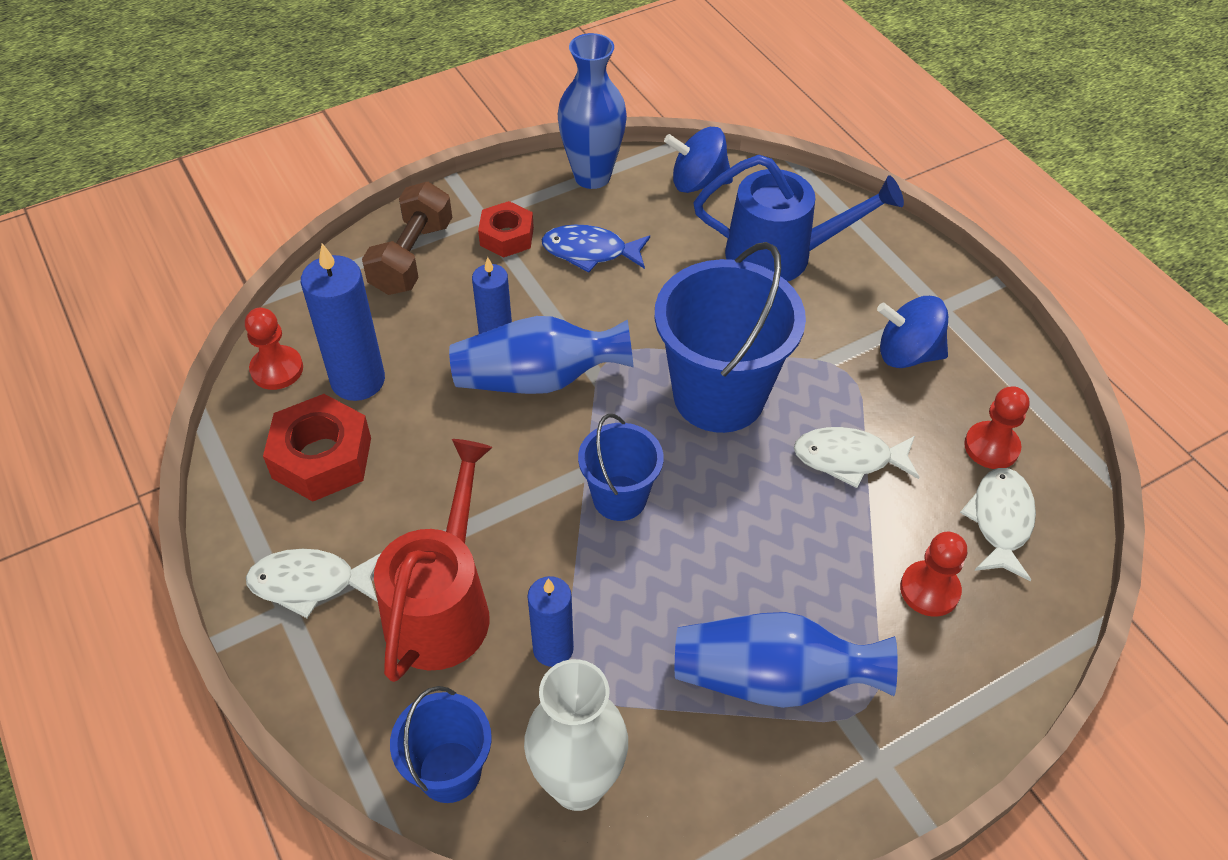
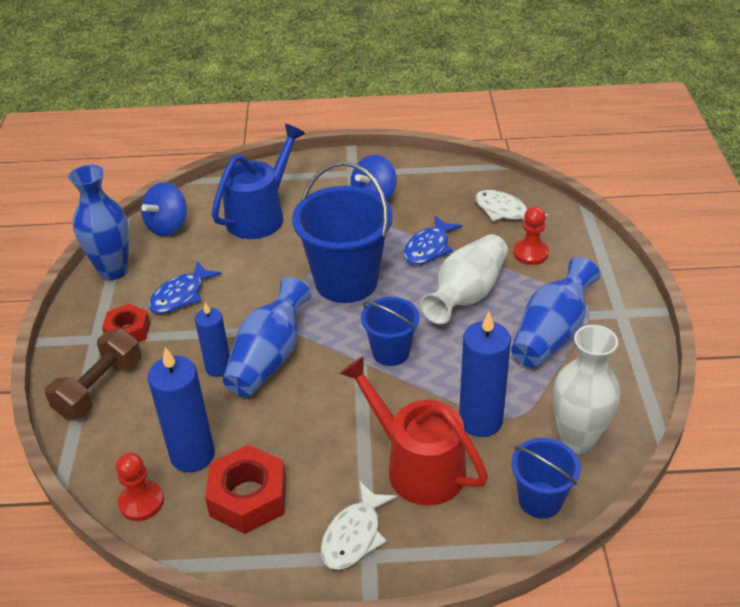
camera: 60 degrees left, 10 degrees down
brown dumbbell [362,182,452,295] -> brown dumbbell turned 75 degrees clockwise [45,329,141,419]
blue candle [527,576,574,667] -> blue candle [459,312,511,437], size x1.57
white fish [794,427,920,488] -> blue fish [404,216,462,265]
red pawn [964,386,1029,469] -> none
none -> white vase [420,234,508,324]

